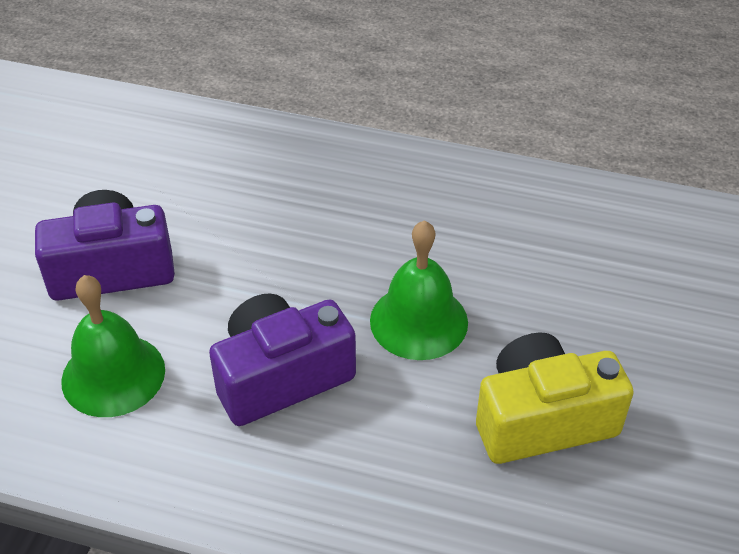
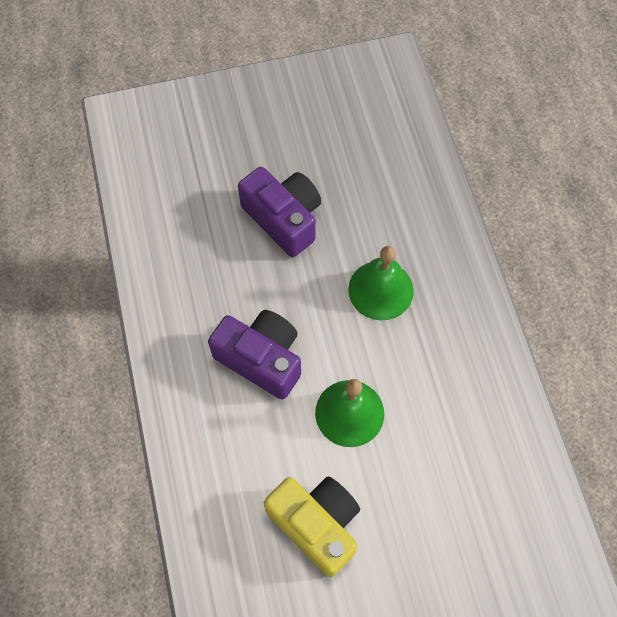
camera: 60 degrees right, 20 degrees up
green bell [61,275,165,417] -> green bell moved to [348,246,414,320]

